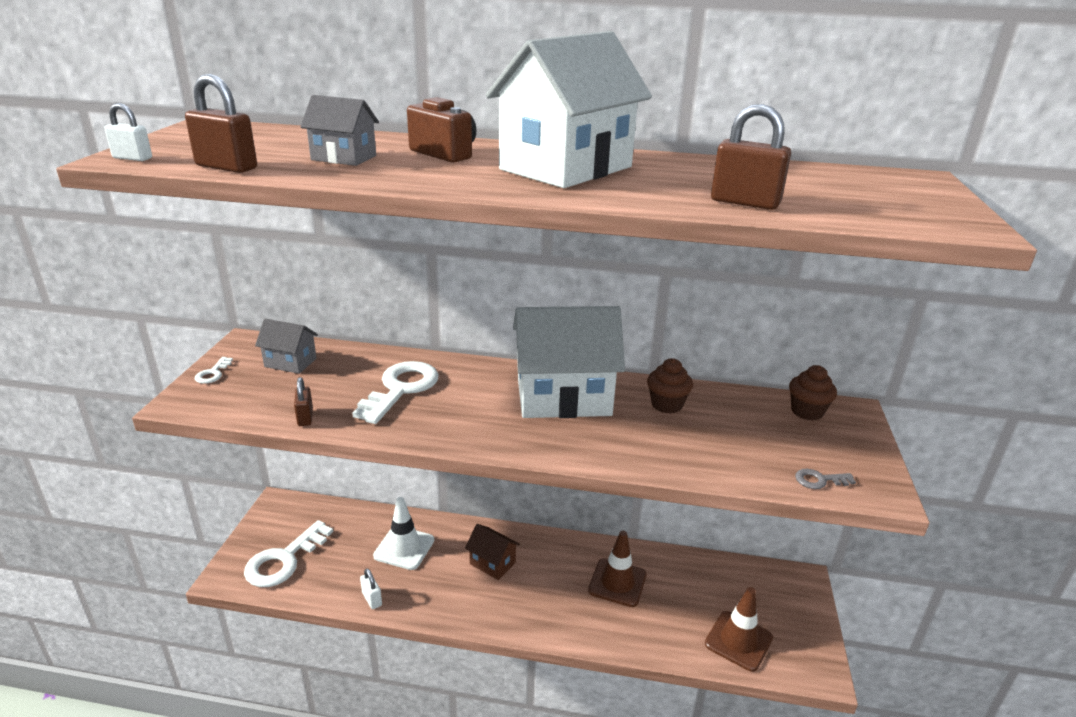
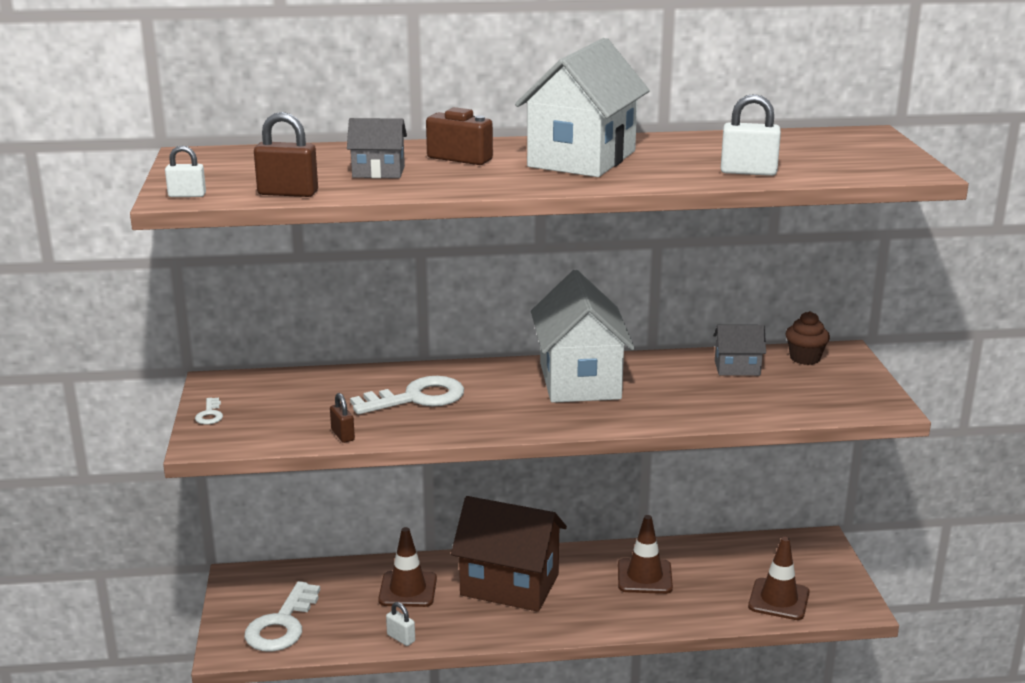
camera: 15 degrees left, 5 degrees down
grey house [255,319,318,374] -> grey house moved to [713,325,766,376]
white key [352,361,439,424] -> white key turned 60 degrees clockwise [350,376,464,414]
white traffic cone [373,497,434,570] -> brown traffic cone [378,527,437,607]
brown house [465,524,520,580] -> brown house [451,496,567,612], size x2.08
white house [513,306,625,418] -> white house turned 75 degrees counterclockwise [531,270,635,403]
brown cupcake [647,358,693,413] -> none
brown padlock [711,104,791,210] -> white padlock [721,94,781,176]
grey key [795,469,856,489] -> none

